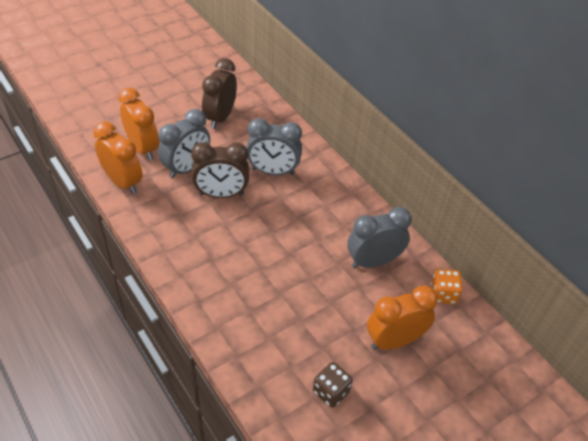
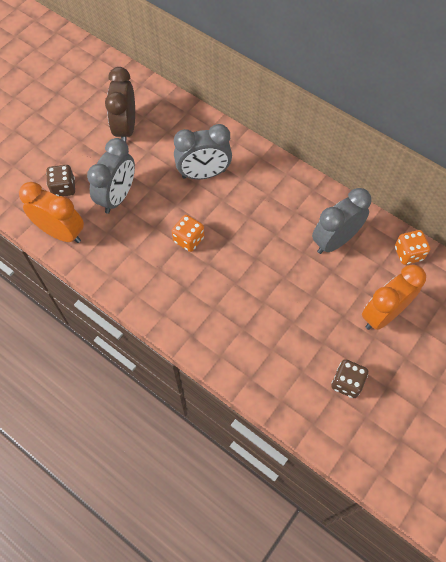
camera: 15 degrees left, 15 degrees up
orange clock [118,88,159,160] -> brown dice [46,165,75,196]
brown clock [191,142,249,198] -> none
none -> orange dice [172,215,204,252]

